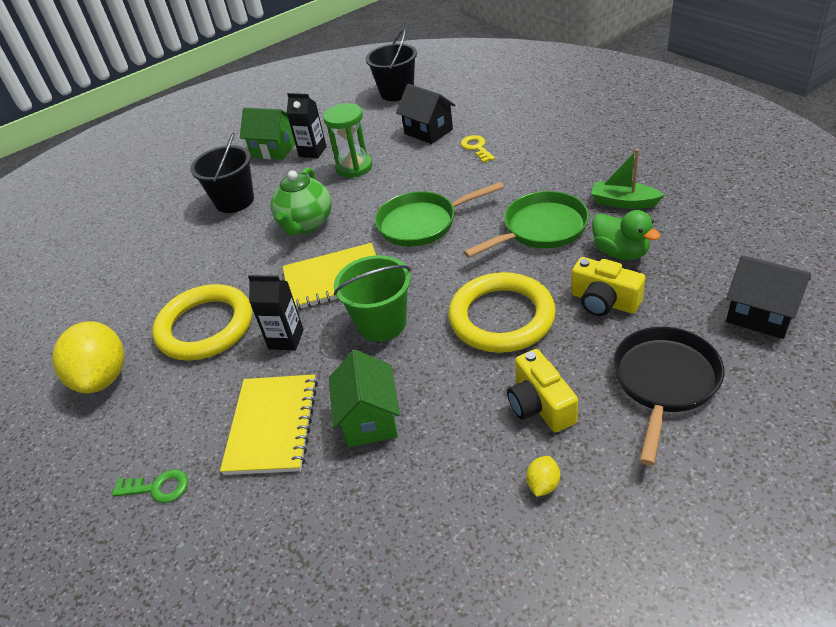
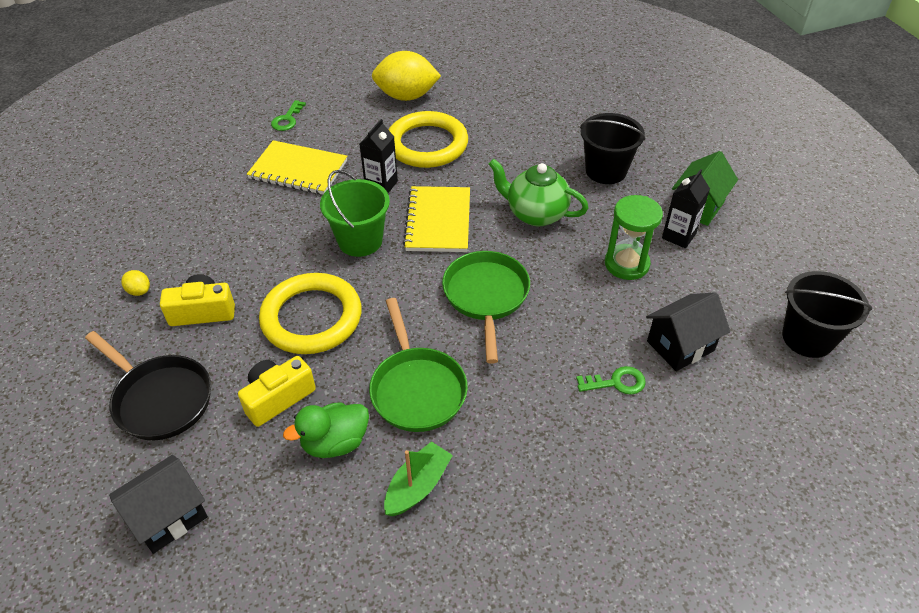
camera: 100 degrees right, 5 degrees up
green house [329,350,400,447] -> none
yellow key [460,135,495,163] -> green key [576,366,646,395]

